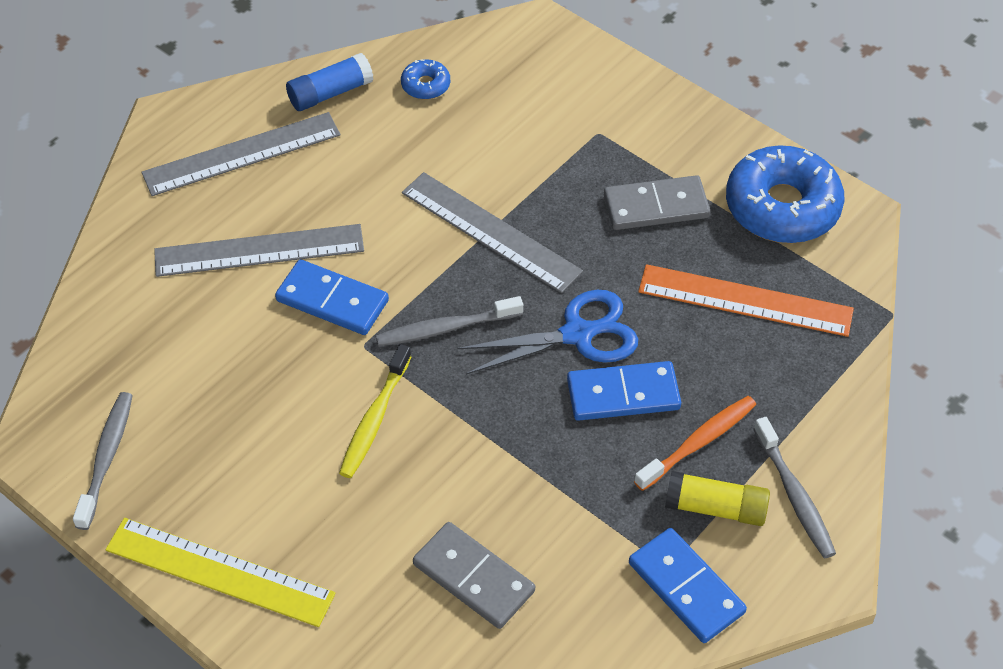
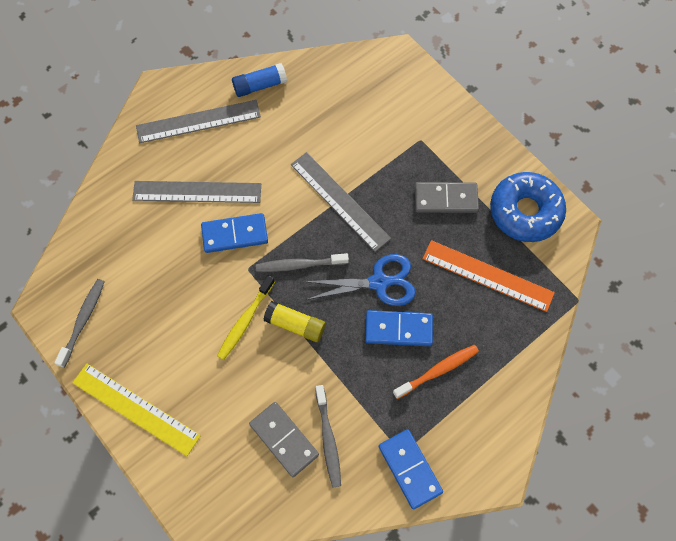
camera: 10 degrees right, 15 degrees up
blue domino [275,259,389,335] -> blue domino turned 45 degrees counterclockwise [201,213,268,253]
blue donut [401,59,450,100] -> none
yellow glue stick [665,471,770,526] -> yellow glue stick moved to [264,301,326,342]
grey toothbrush [753,417,836,559] -> grey toothbrush moved to [315,385,341,488]

